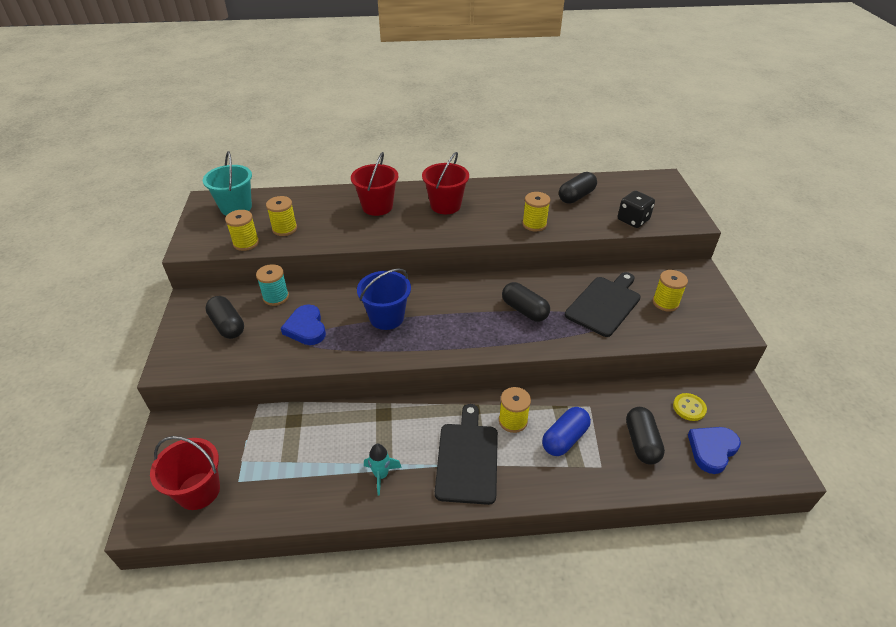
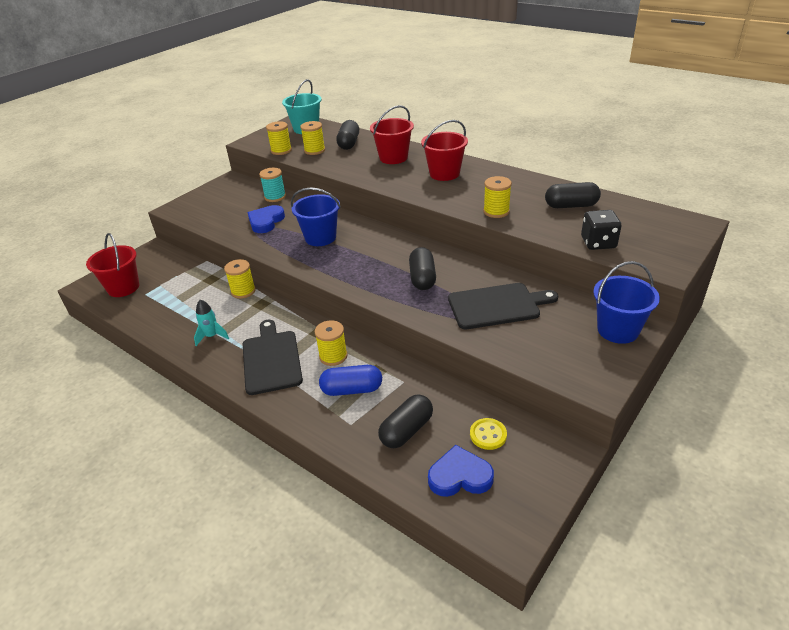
camera: 45 degrees right, 5 degrees down
black capsule [205,296,244,339] -> black capsule moved to [336,120,359,150]
black cutting board [435,404,498,505] -> black cutting board turned 60 degrees counterclockwise [243,320,303,395]
yellow spool [653,270,688,312] -> yellow spool moved to [224,259,256,299]
none -> blue bucket [593,261,660,344]

